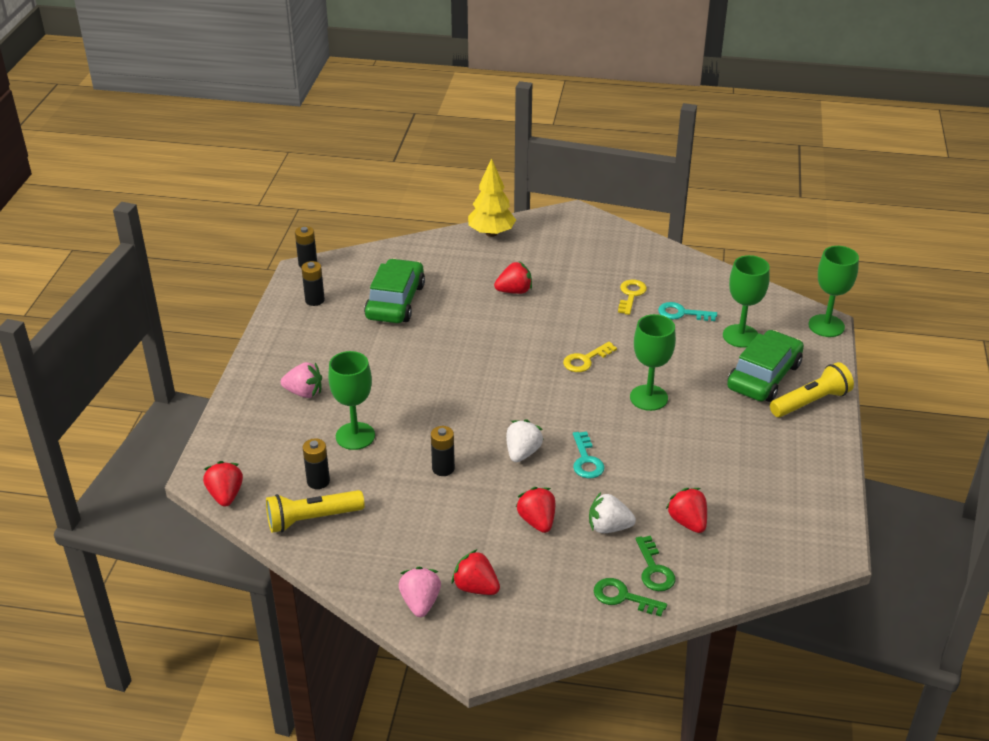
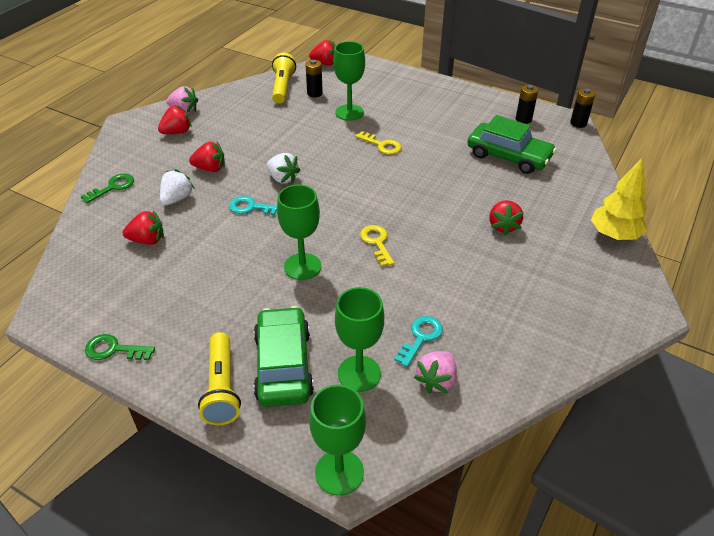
camera: 110 degrees right, 5 degrees up
pink strawberry [281,362,322,398] -> pink strawberry moved to [414,351,457,393]
black battery [431,426,455,476] -> none
yellow key [618,280,647,315] -> yellow key moved to [355,131,401,155]
green key [636,536,675,591] -> green key moved to [85,334,155,360]
green car [727,330,804,402] -> green car turned 150 degrees counterclockwise [253,306,314,407]

